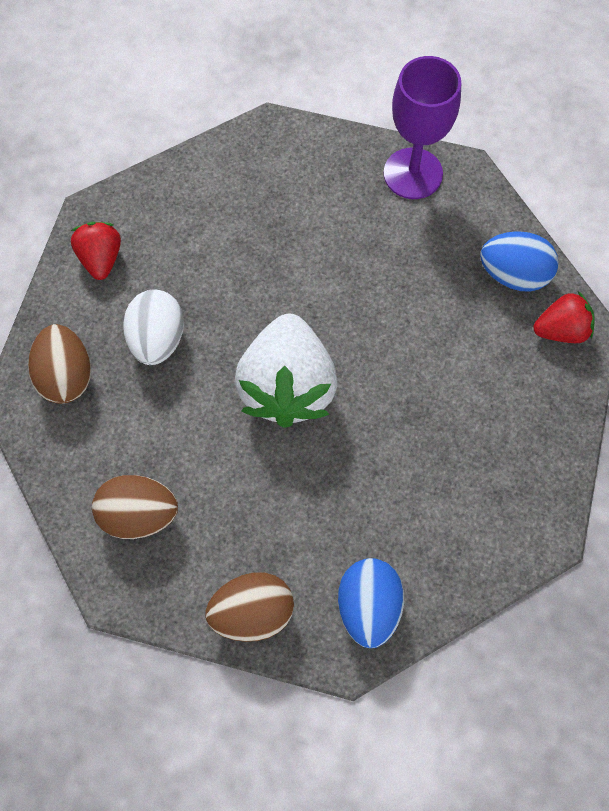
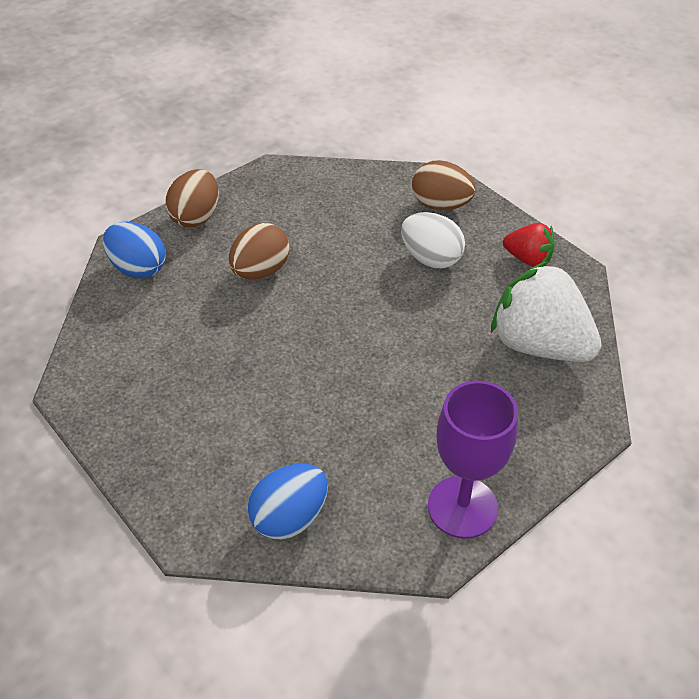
camera: 125 degrees right, 20 degrees down
brown egg [92,475,178,539] -> brown egg moved to [229,223,289,280]
white strawberry [235,314,337,428] -> white strawberry moved to [491,261,602,362]
red strawberry [533,291,595,343] -> none

